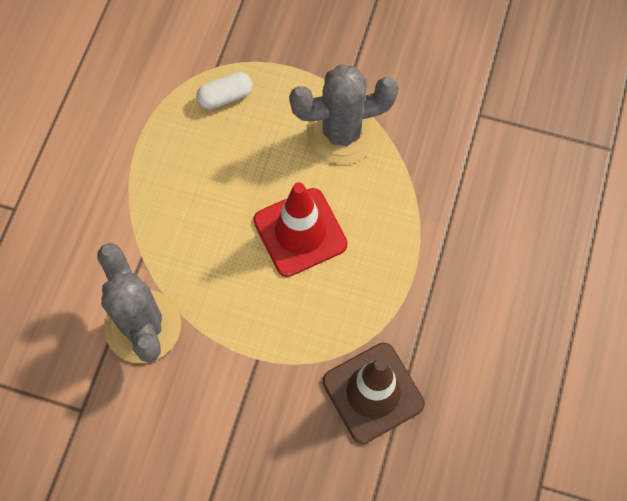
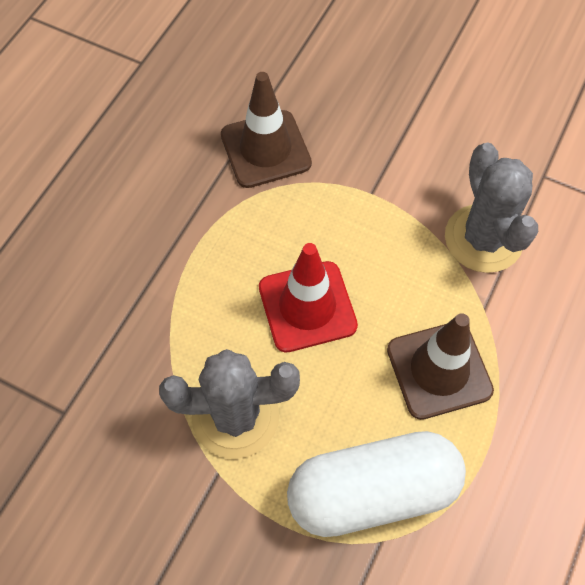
camera: 170 degrees left, 5 degrees down
white capsule [196,72,253,109] -> white capsule [287,431,466,537], size x2.31
none -> brown traffic cone [387,313,494,420]

